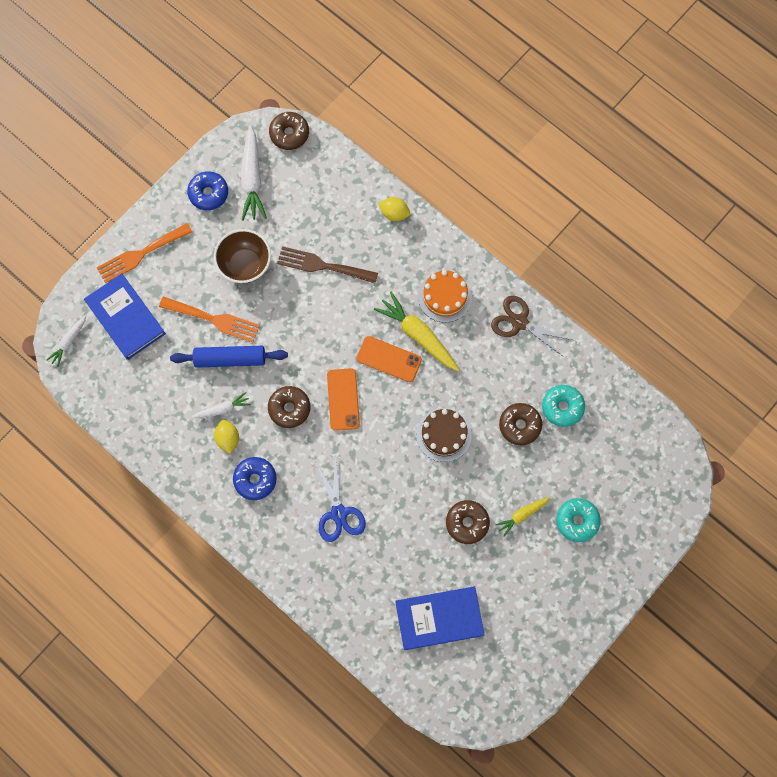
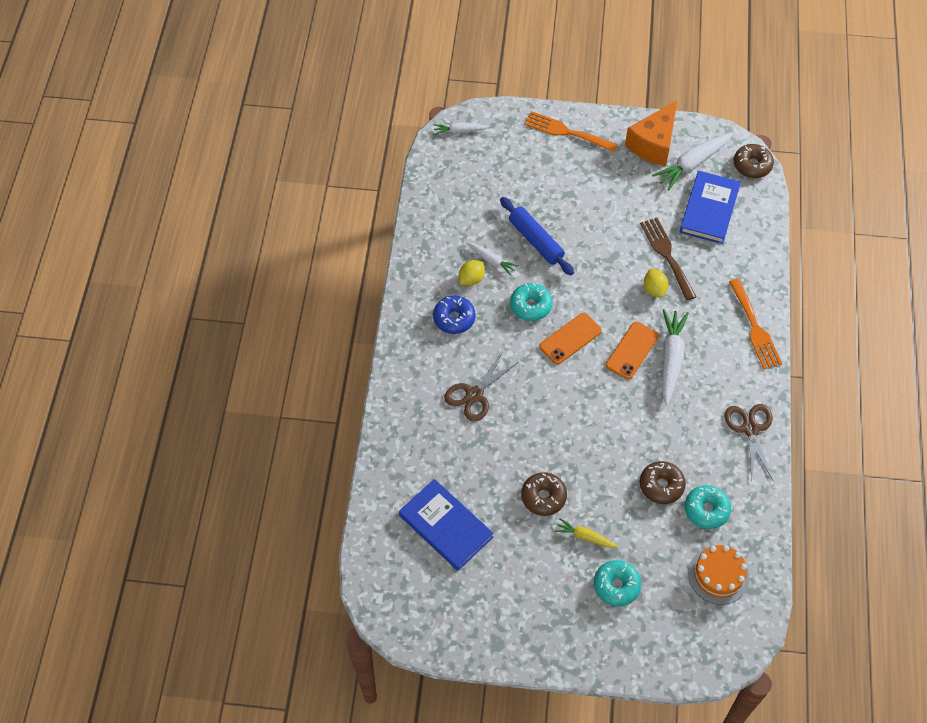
camera: 55 degrees right, 15 degrees down
blue book [84,273,166,360] -> blue book moved to [680,171,741,244]
orange fork [159,296,260,342] -> orange fork moved to [729,279,782,369]
blue donut [187,171,228,210] -> orange cheese [625,100,677,166]
brown bowl [214,229,271,283] -> none
brown donut [268,386,310,428] -> turquoise donut [510,283,552,321]
blue scissors [315,456,366,542] -> brown scissors [444,351,519,422]
orange phone [357,336,422,382] -> orange phone turned 45 degrees clockwise [606,322,659,379]
yellow carrot [374,292,460,372] -> white carrot [662,309,689,405]
yellow lemon [378,197,410,221] -> yellow lemon moved to [644,268,668,298]
brown cake [416,408,472,462] -> none
orange cake [418,270,472,323] -> orange cake moved to [688,545,749,605]

